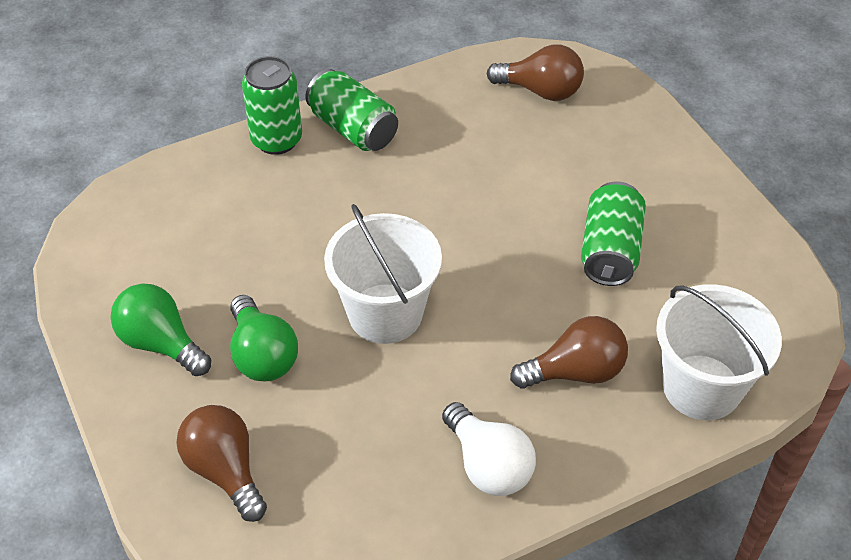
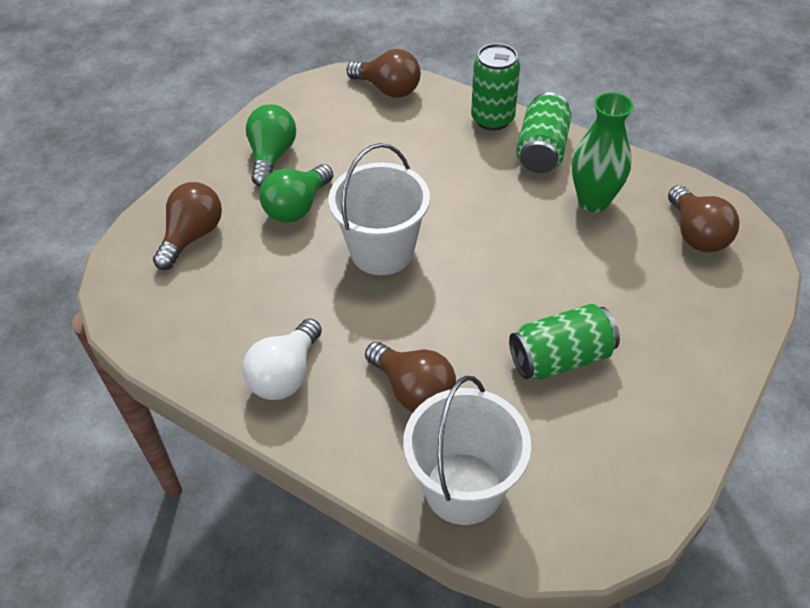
camera: 60 degrees right, 0 degrees up
none -> brown light bulb [346,49,421,97]
none -> green vase [572,92,633,212]

